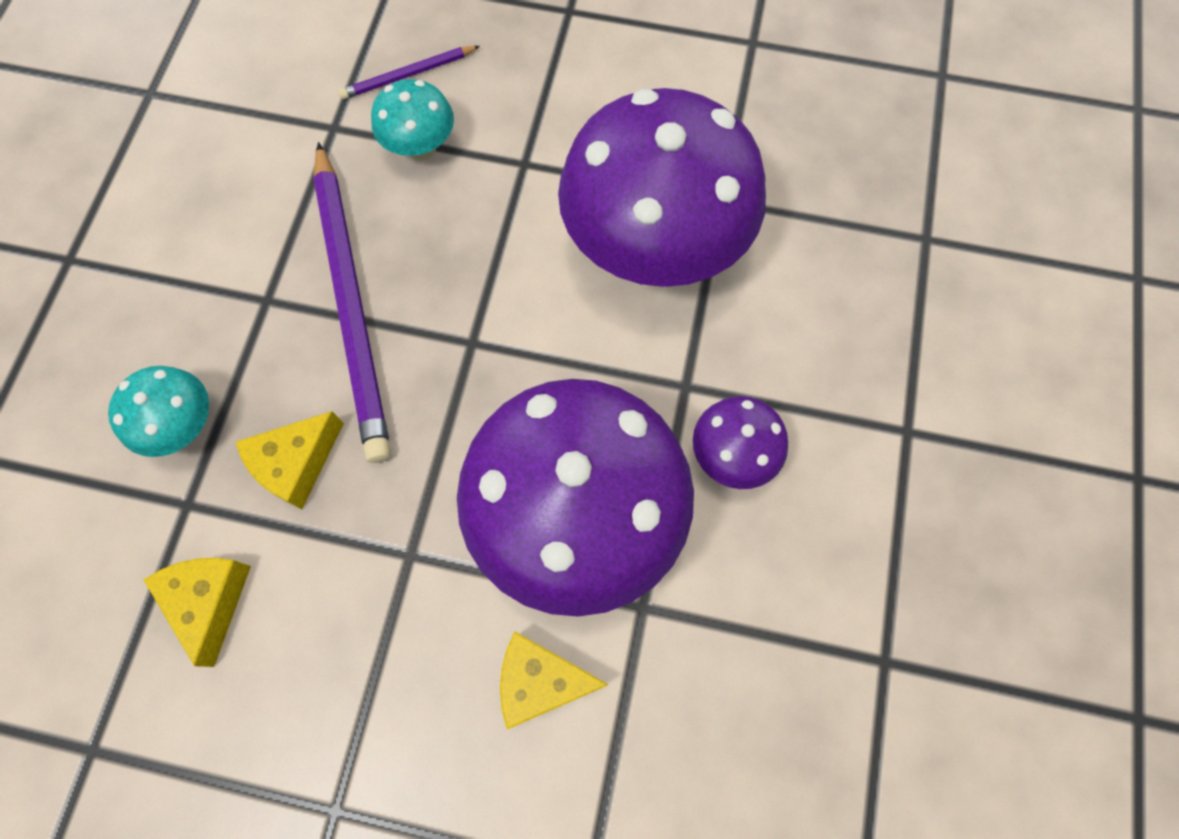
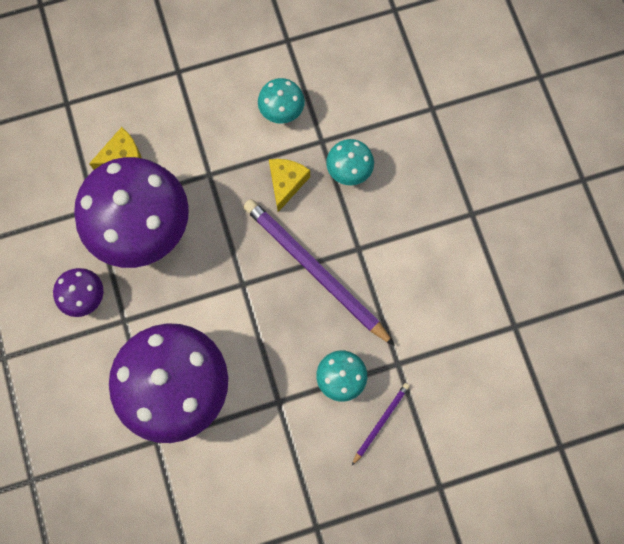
camera: 150 degrees right, 5 degrees up
yellow cheese [144,558,251,667] -> turquoise mushroom [258,78,305,124]

